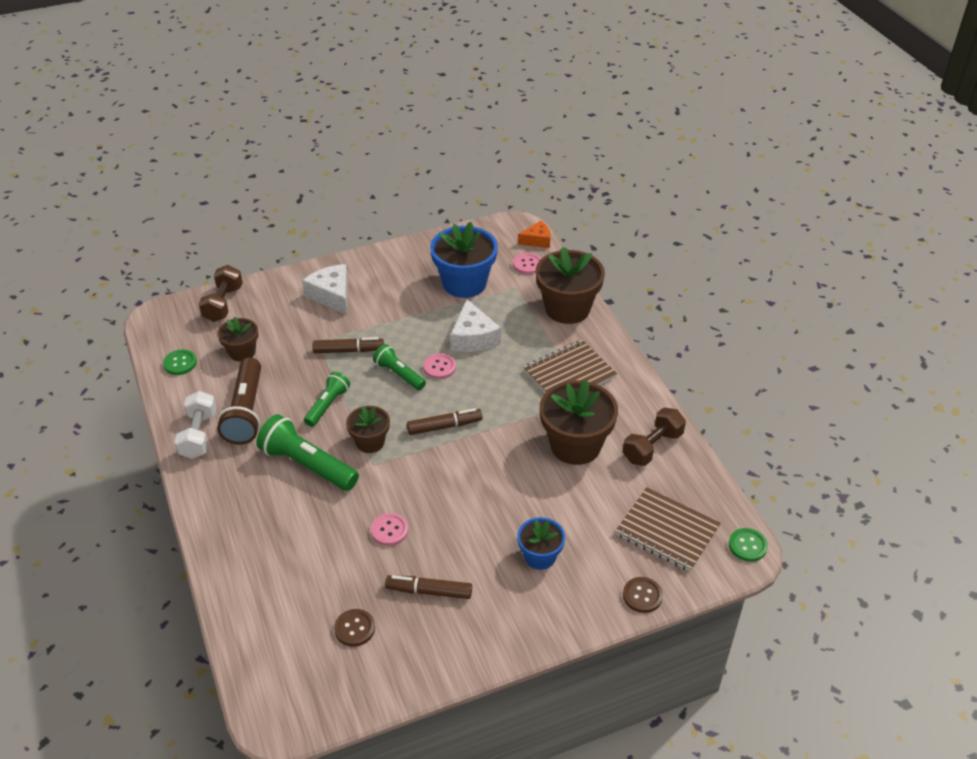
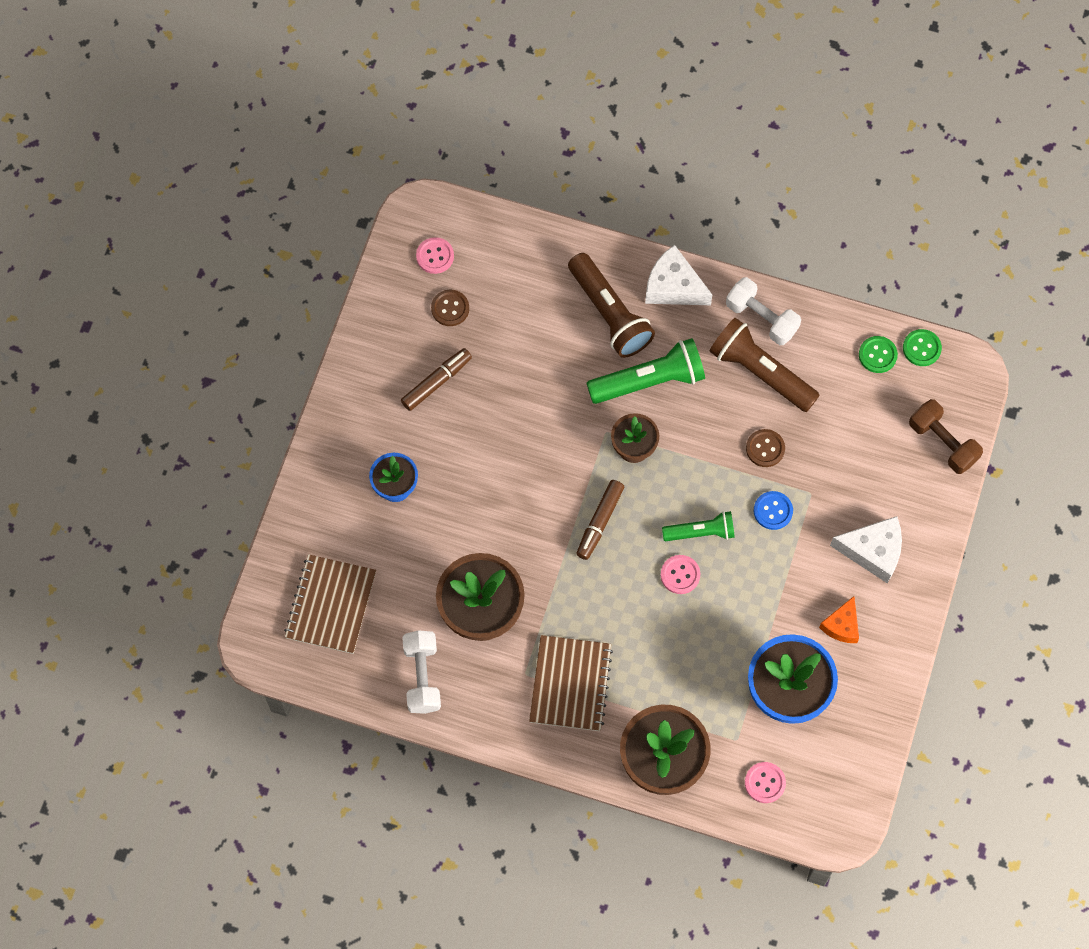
camera: 130 degrees right, 25 degrees up
brown flower pot [217,317,258,362] -> none
green flashlight [304,372,350,427] -> none
brown marker [312,337,384,353] -> blue button [754,491,793,530]
pink button [371,513,408,546] -> pink button moved to [416,237,454,274]
white cheese [450,299,501,352] -> white cheese moved to [645,245,712,305]
orange cheese [518,221,551,248] -> orange cheese moved to [819,596,859,643]
brown notebook [615,487,721,572] -> brown notebook turned 60 degrees counterclockwise [284,554,376,654]
brown dumbbell [623,408,686,466] -> white dumbbell [402,630,441,714]
brown button [623,577,663,613] -> brown button moved to [746,429,785,467]
green button [729,528,768,562] -> green button moved to [903,329,942,366]
none -> brown flashlight [568,253,655,358]

